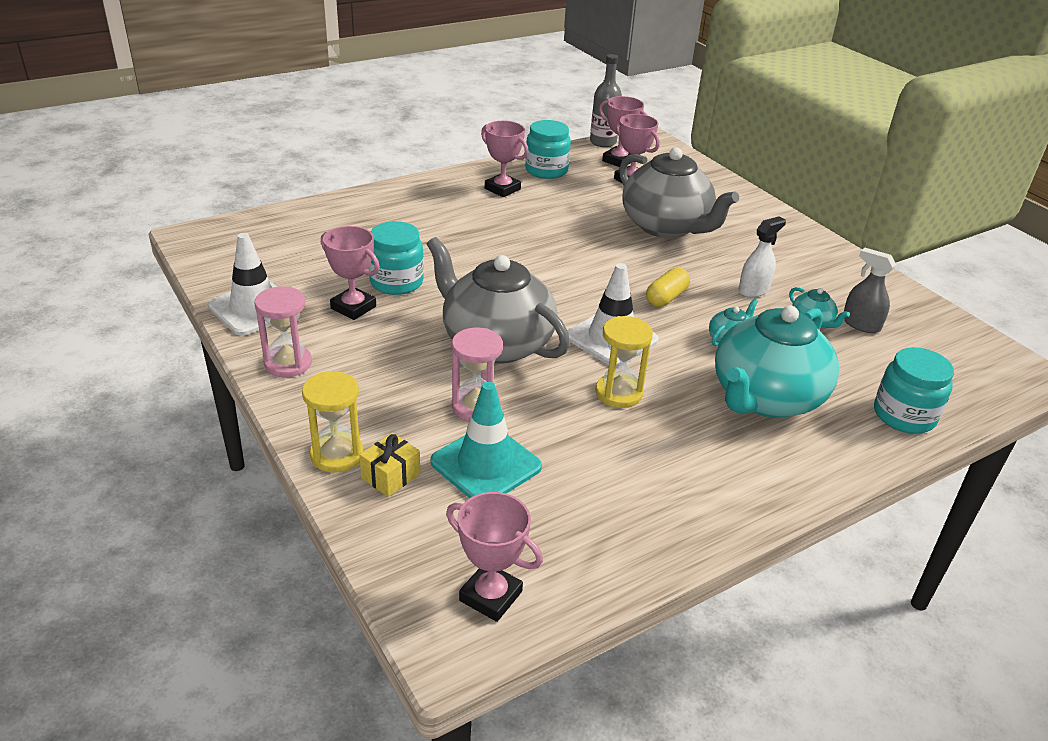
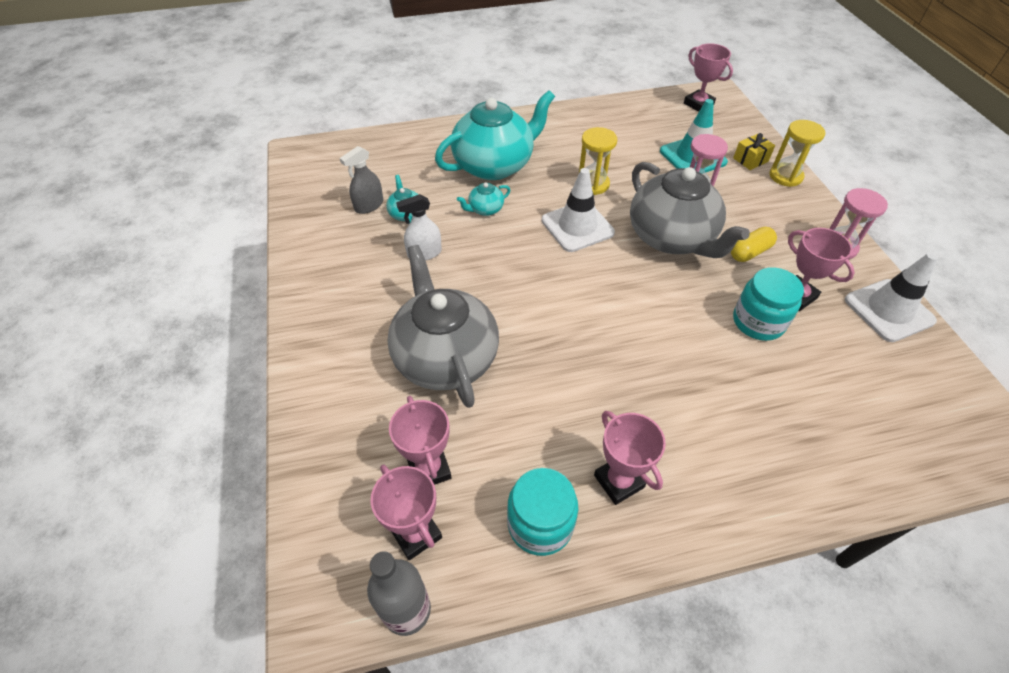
camera: 160 degrees left, 15 degrees up
yellow capsule [646,267,690,307] -> yellow capsule moved to [731,227,777,262]
grey spray bottle [844,248,896,333] -> grey spray bottle turned 75 degrees clockwise [340,146,383,214]
turquoise jar [874,347,954,434] -> none

